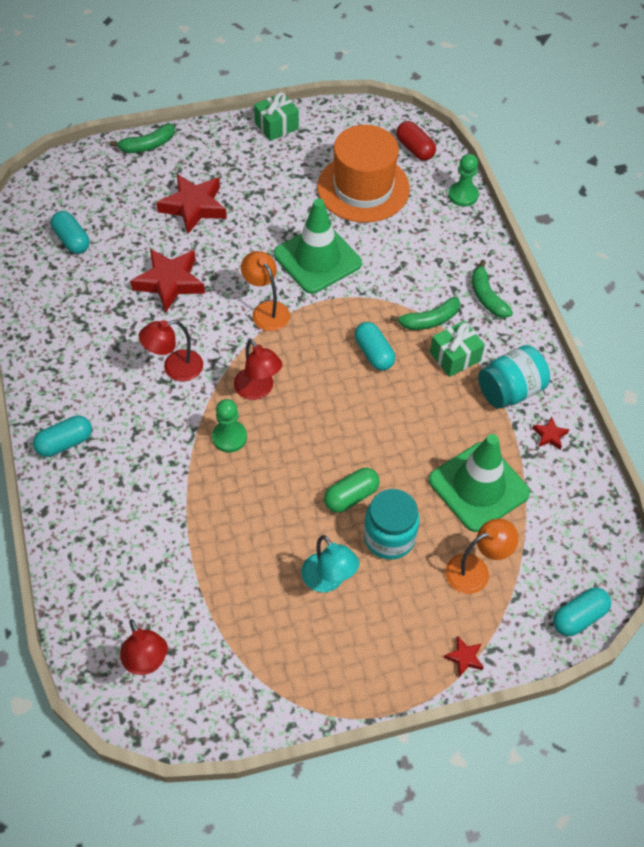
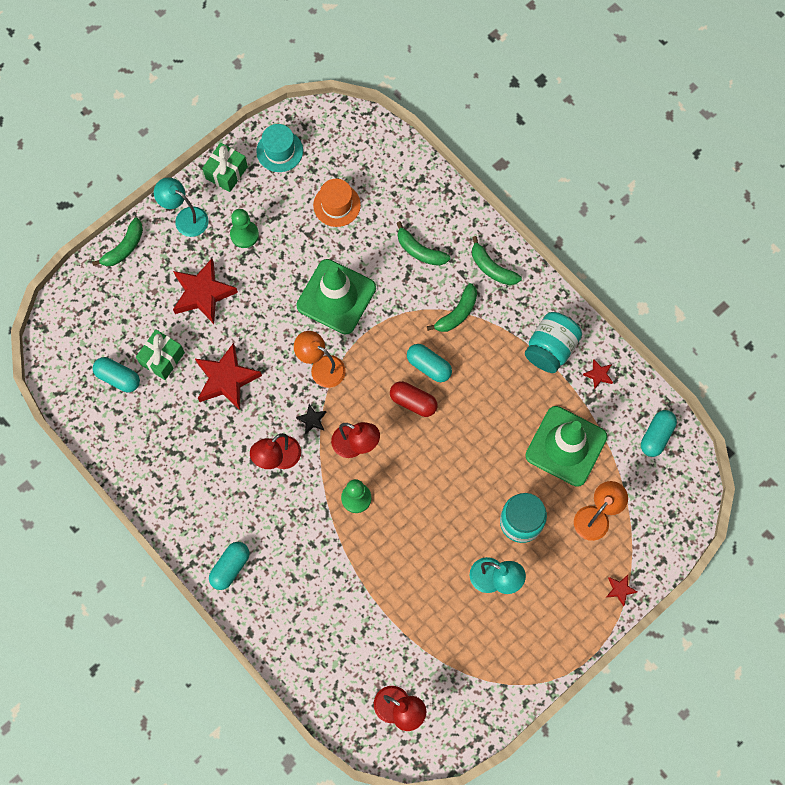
camera: 25 degrees left, 15 degrees up
orange hat [317,125,410,223] -> orange hat [313,179,361,227], size x0.54
green capsule [324,468,380,513] -> none
red capsule [396,121,436,161] -> red capsule moved to [390,381,438,417]
green gift [430,320,485,377] -> green gift moved to [136,330,185,380]
green pawn [448,154,479,207] -> green pawn moved to [230,209,259,248]
turquoise capsule [553,588,611,636] -> turquoise capsule moved to [641,410,677,457]
none -> turquoise lamp [154,177,208,237]
none -> turquoise hat [256,124,303,172]
none -> black star [296,404,326,434]
none -> green banana [397,221,451,266]

